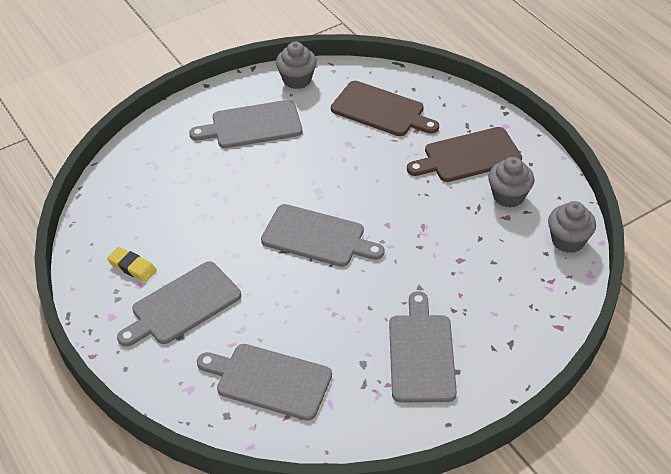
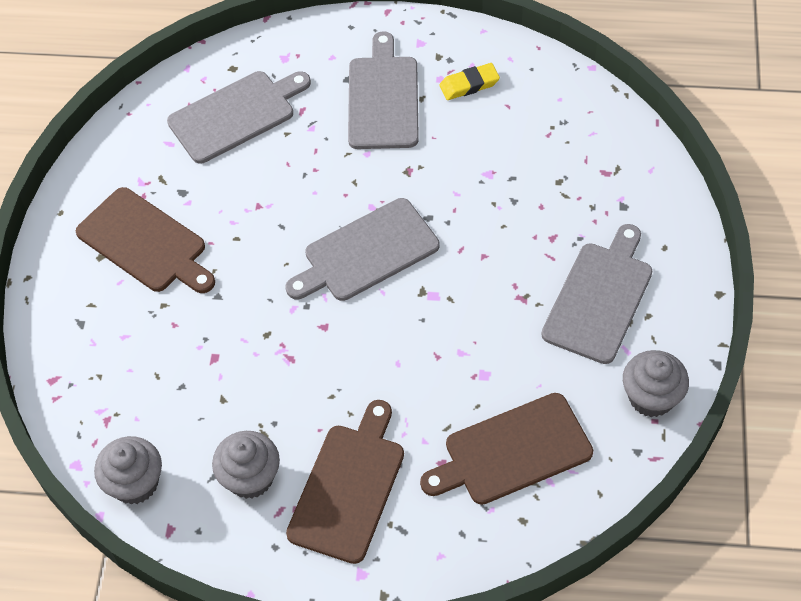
camera: 130 degrees right, 10 degrees up
grey cutting board [389,291,457,403] -> brown cutting board [76,187,215,293]

